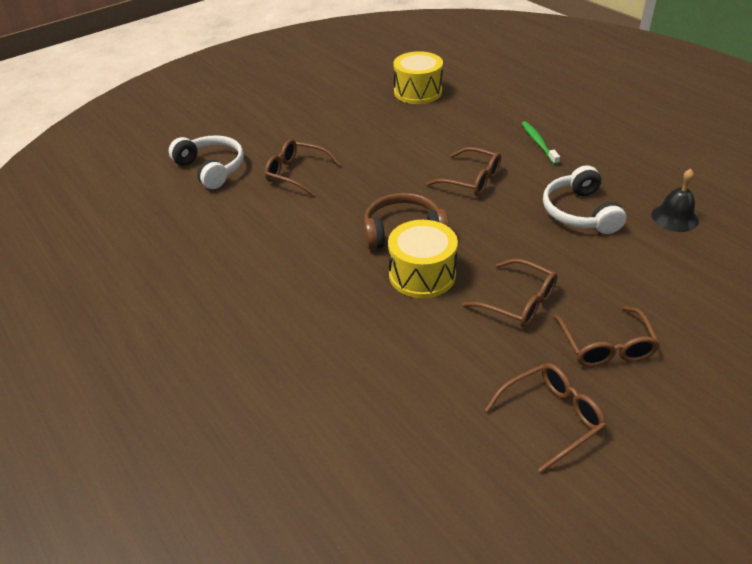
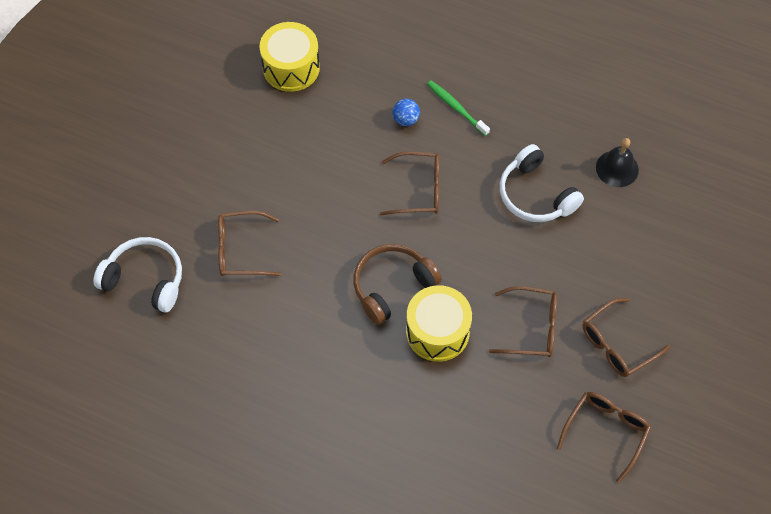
camera: 30 degrees left, 20 degrees up
brown glasses [554,306,660,367] -> brown glasses turned 90 degrees clockwise [582,298,670,377]
none -> blue ball [393,99,420,126]

